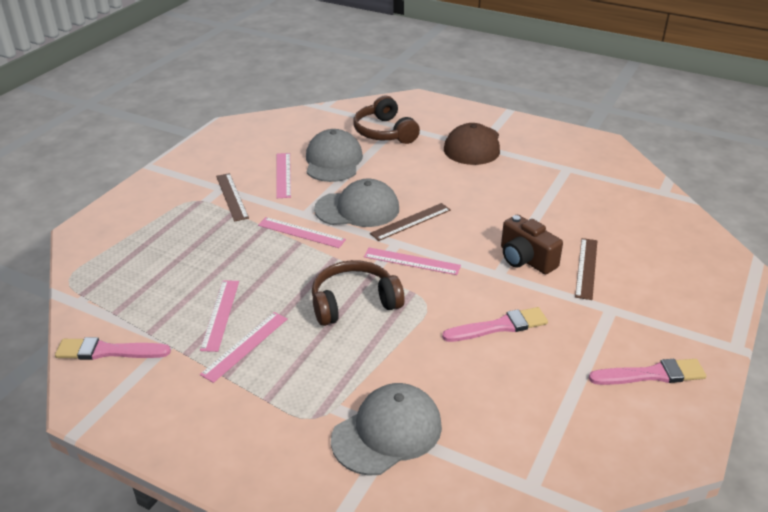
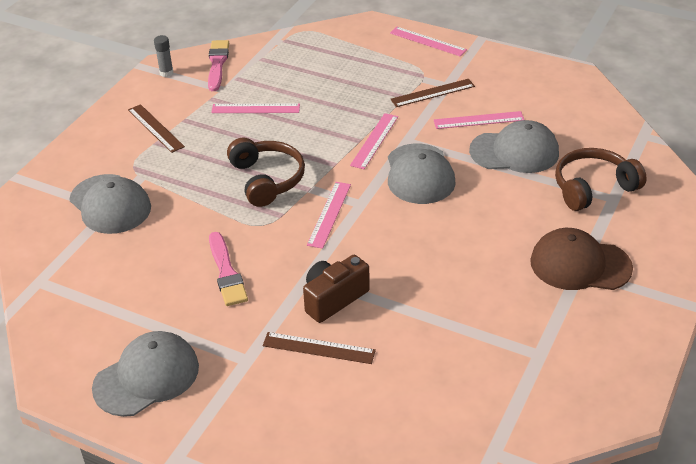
camera: 90 degrees right, 5 degrees up
pink ruler [200,312,288,383] -> pink ruler moved to [390,27,467,57]
brown ruler [370,203,451,241] -> brown ruler moved to [128,104,185,153]
pink brush [589,359,706,385] -> grey cap [92,331,199,417]
none -> grey glue stick [154,35,173,77]

